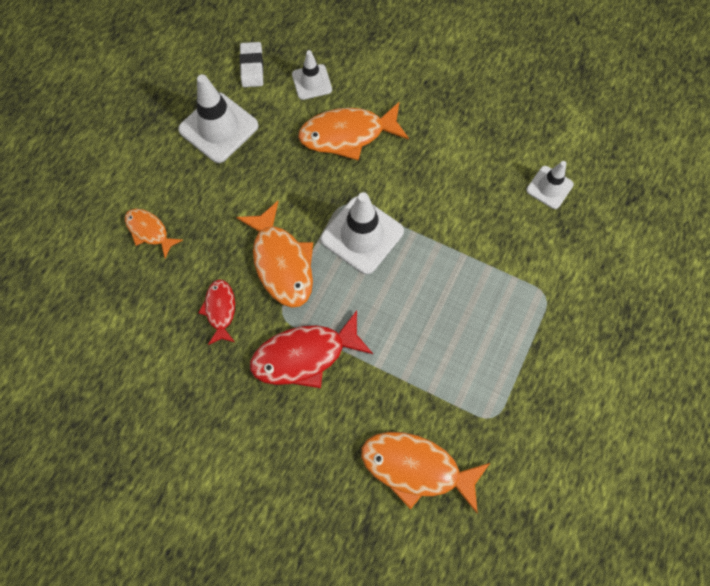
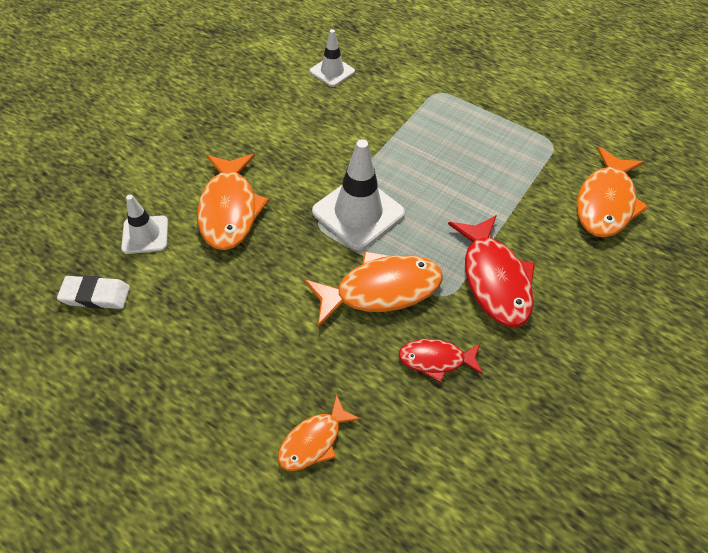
camera: 85 degrees left, 15 degrees down
white traffic cone [178,74,259,163] -> none

